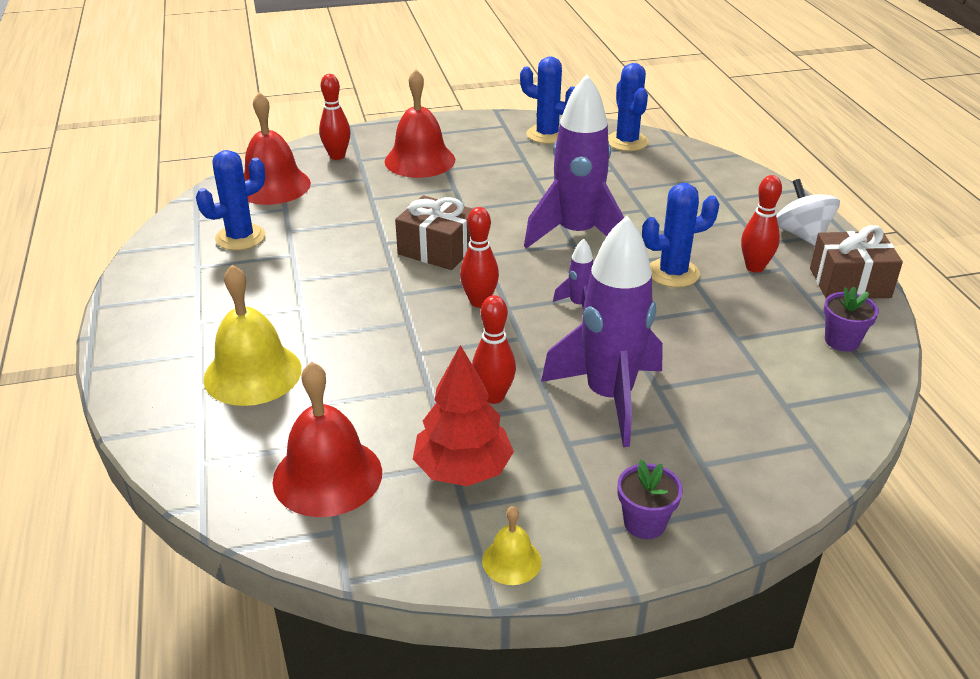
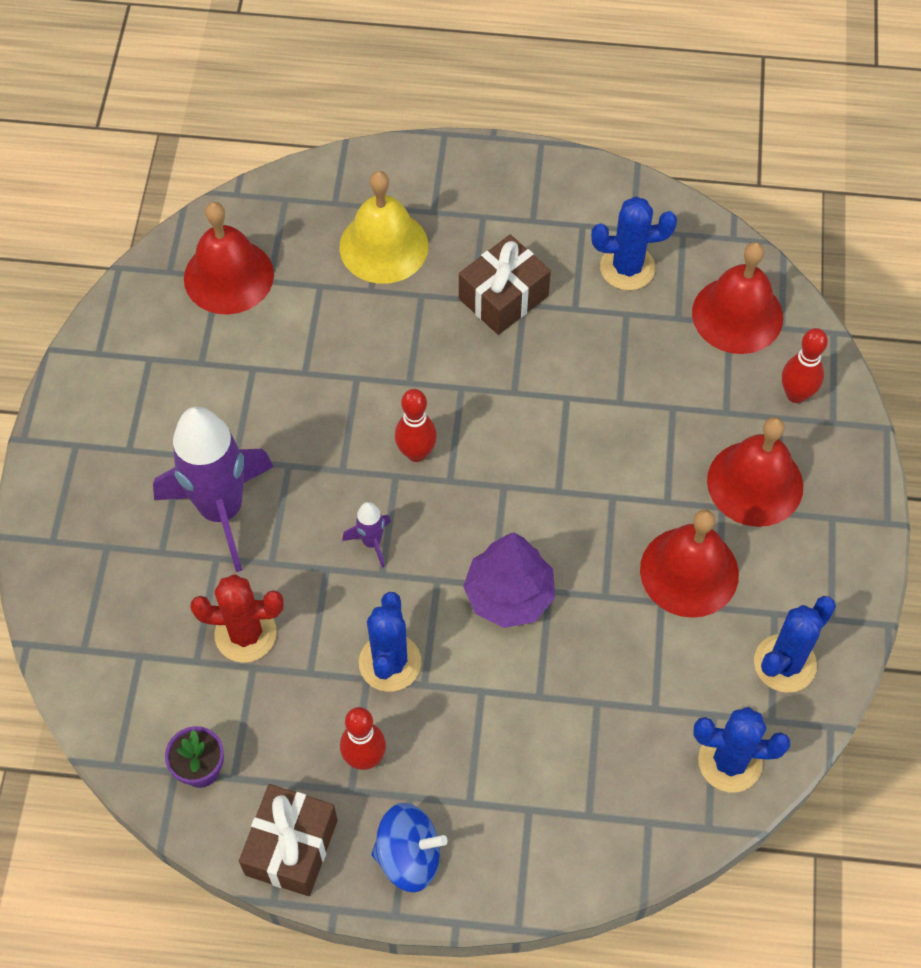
camera: 110 degrees right, 25 degrees up
blue cactus [196,150,266,250] -> blue cactus turned 75 degrees counterclockwise [591,197,677,290]
brown gift [395,195,472,270] -> brown gift moved to [459,235,551,335]
red tree [413,345,514,486] -> none
red bowling pin [472,295,516,404] -> none
yellow bell [482,506,541,585] -> none
purple rocket [524,74,624,248] -> purple tree [463,532,555,628]
purple flower pot [618,460,683,539] -> none
white spinning top [776,179,840,246] -> blue spinning top [371,803,448,892]
none -> red cactus [190,574,284,663]
none -> red bell [640,509,739,618]

